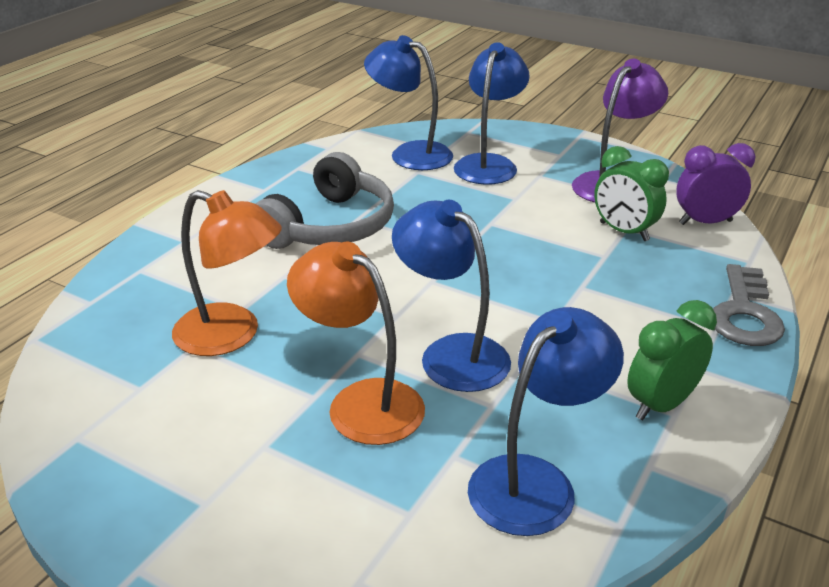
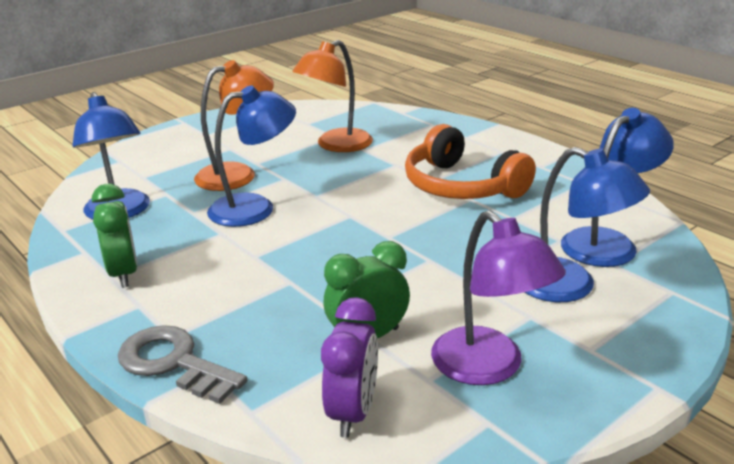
camera: 110 degrees right, 5 degrees down
grey headphones [255,152,394,249] -> orange headphones [405,124,536,199]

